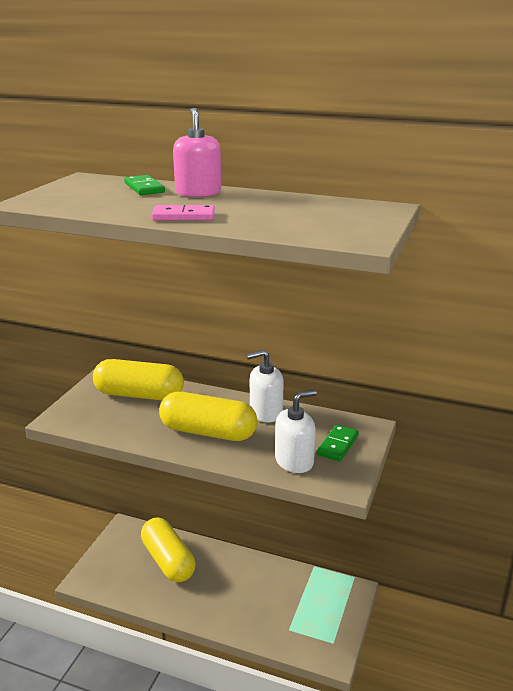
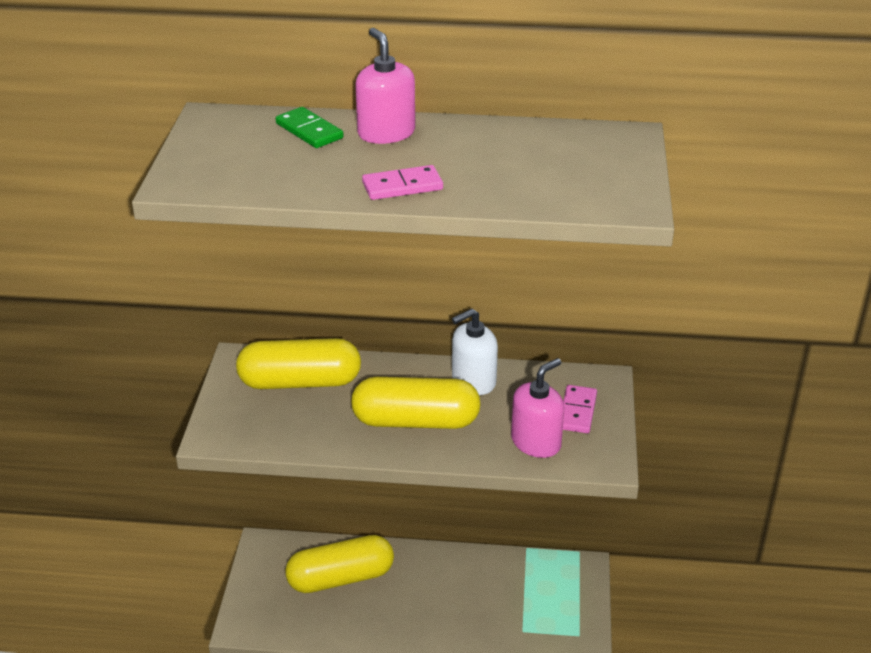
camera: 15 degrees left, 10 degrees up
yellow capsule [141,518,195,582] -> yellow capsule turned 60 degrees counterclockwise [285,535,394,593]
white soap dispenser [275,390,317,473] -> pink soap dispenser [511,358,564,458]
green domino [317,425,359,462] -> pink domino [563,385,597,433]

